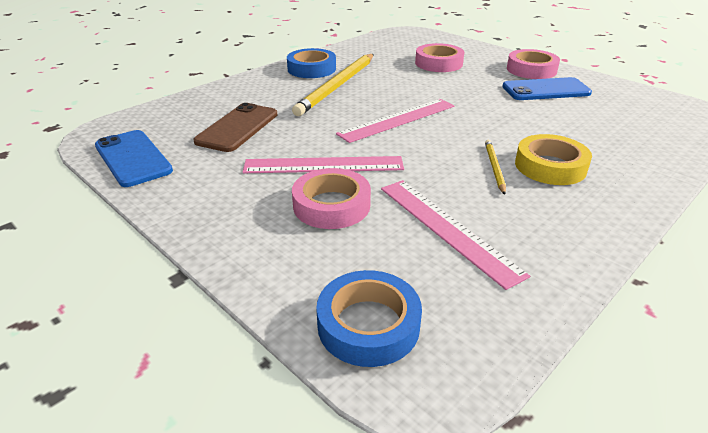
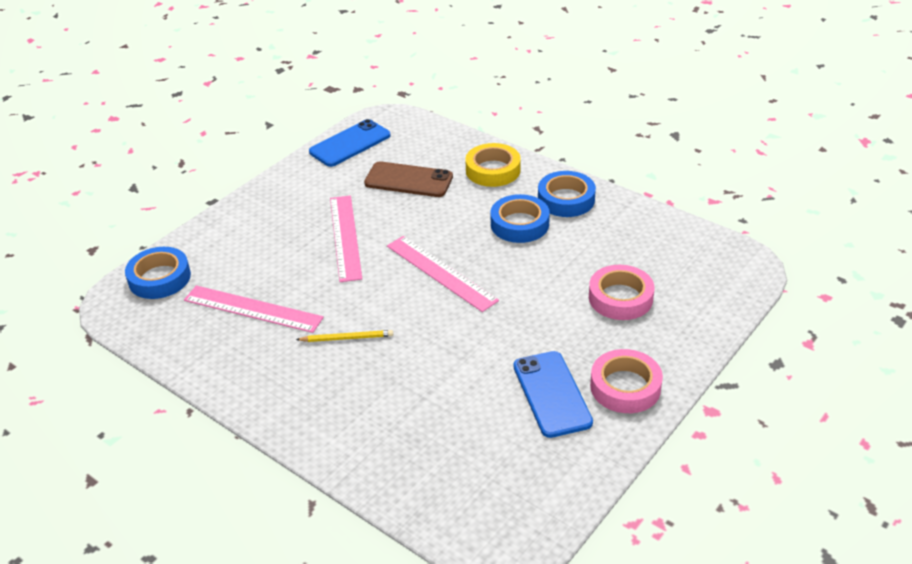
camera: 85 degrees right, 5 degrees up
yellow pencil [292,54,374,116] -> blue tape [490,194,550,243]
pink tape [292,168,371,229] -> none
pink ruler [381,180,530,290] -> pink ruler turned 60 degrees clockwise [184,285,324,333]
yellow tape [515,134,592,185] -> yellow tape moved to [465,143,521,187]

